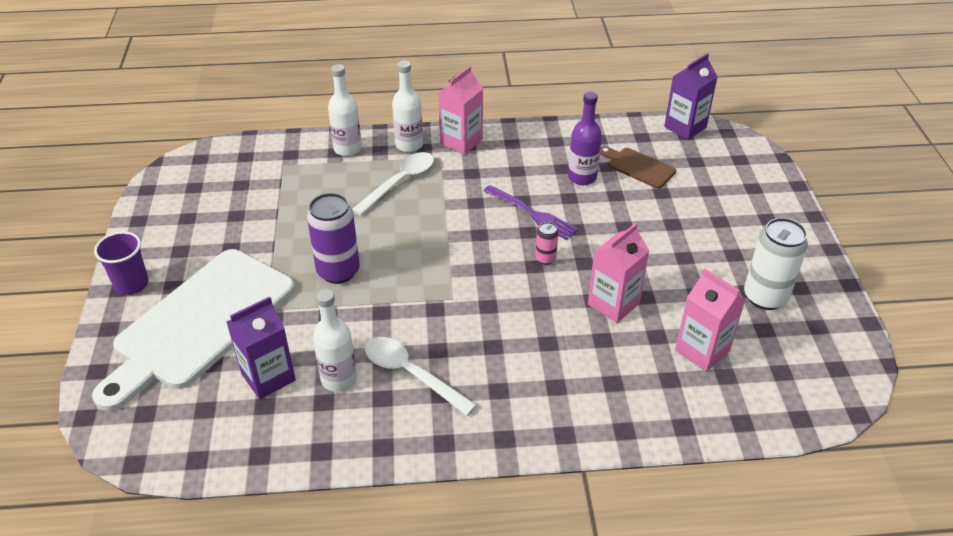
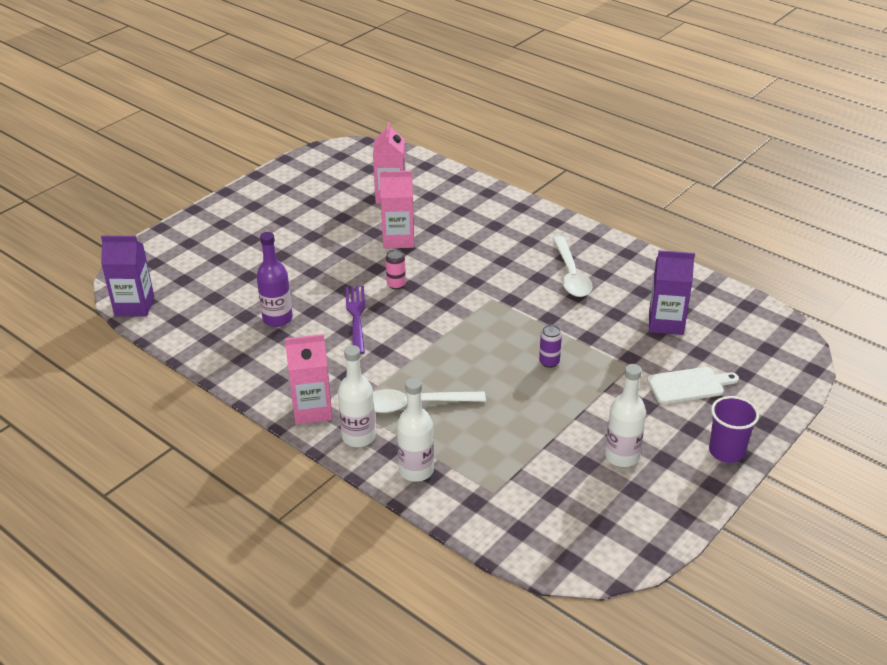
camera: 135 degrees left, 5 degrees down
white cutting board [92,249,295,411] -> white cutting board [647,367,739,404], size x0.43
purple can [307,193,360,284] -> purple can [539,325,562,368], size x0.49
white bottle [313,289,357,392] -> white bottle moved to [605,364,646,467]
brown cutting board [600,146,676,188] -> none
white can [744,218,808,310] -> none

